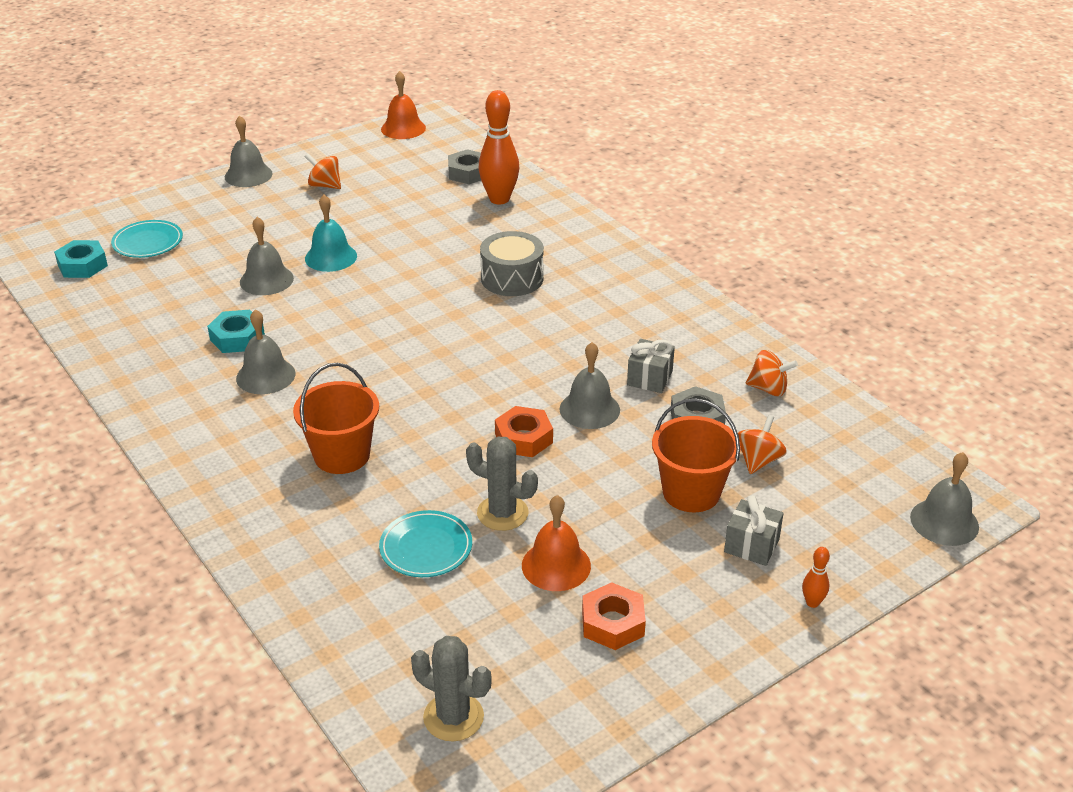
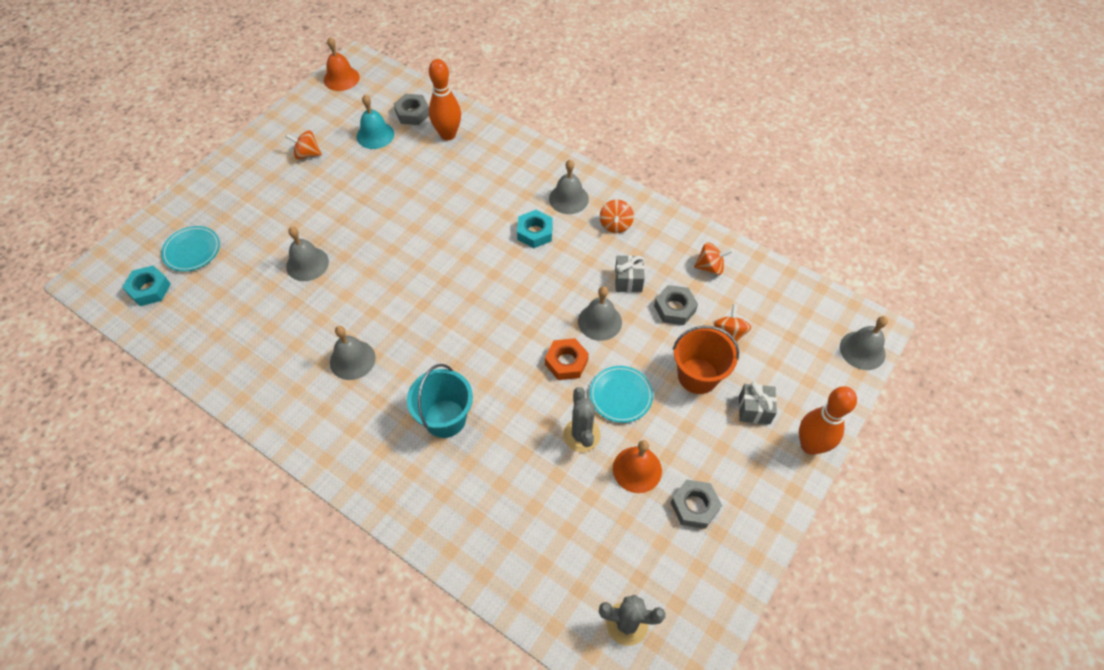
camera: 20 degrees left, 20 degrees up
turquoise nut [207,310,265,353] -> turquoise nut moved to [517,210,553,248]
grey bell [225,115,273,187] -> grey bell moved to [549,160,589,214]
orange bucket [293,363,379,474] -> turquoise bucket [407,364,473,438]
turquoise bell [305,195,357,272] -> turquoise bell moved to [356,95,394,149]
turquoise plate [379,510,472,577] -> turquoise plate moved to [590,366,653,423]
grey cactus [466,437,538,531] -> grey cactus turned 75 degrees clockwise [563,387,601,452]
grey drum [480,231,544,296] -> none
orange nut [582,582,646,650] -> grey nut [671,479,722,529]
orange bowling pin [802,547,830,608] -> orange bowling pin [799,386,857,455], size x2.25
none -> orange spinning top [600,200,634,233]

